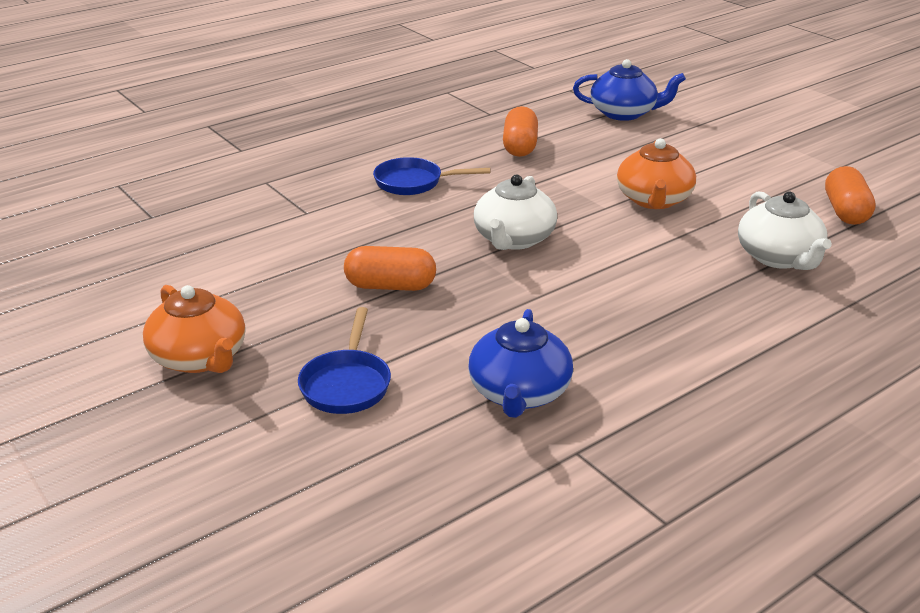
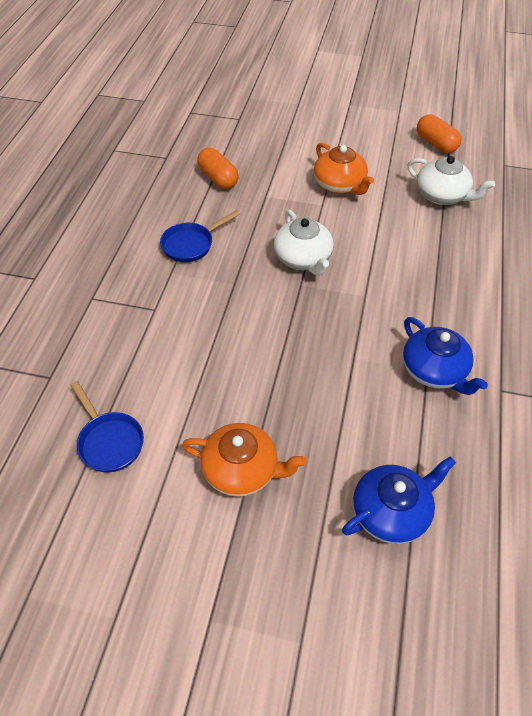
camera: 40 degrees left, 20 degrees up
blue pan [298,307,391,414] -> blue pan moved to [71,381,144,472]
orange capsule [344,246,436,291] -> none
blue teapot [573,59,686,121] -> blue teapot moved to [342,456,456,544]

